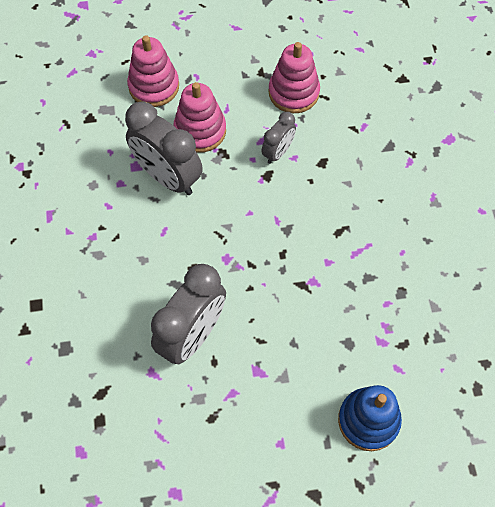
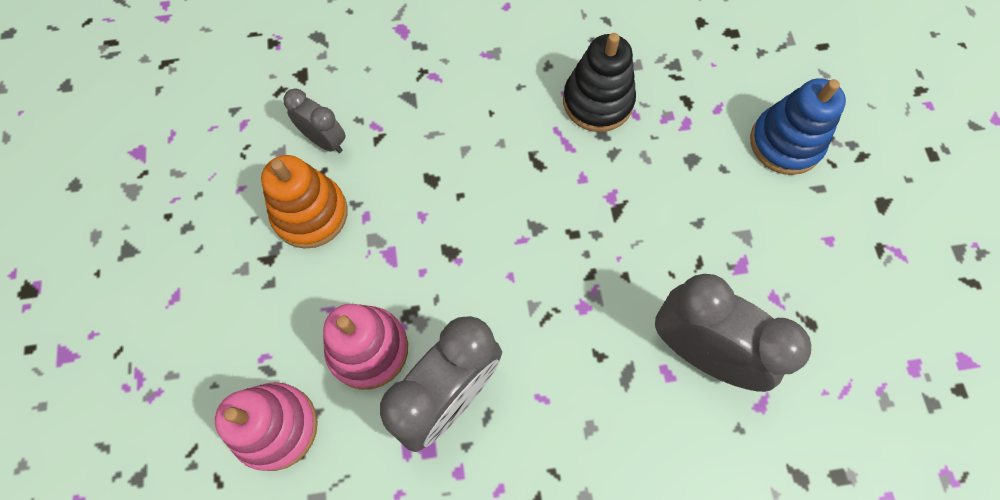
camera: 90 degrees left, 5 degrees up
grey clock [261,112,296,164] -> grey clock moved to [283,88,346,153]
pink stacking toy [269,42,320,113] -> orange stacking toy [261,155,348,249]
none -> black stacking toy [563,33,636,132]

